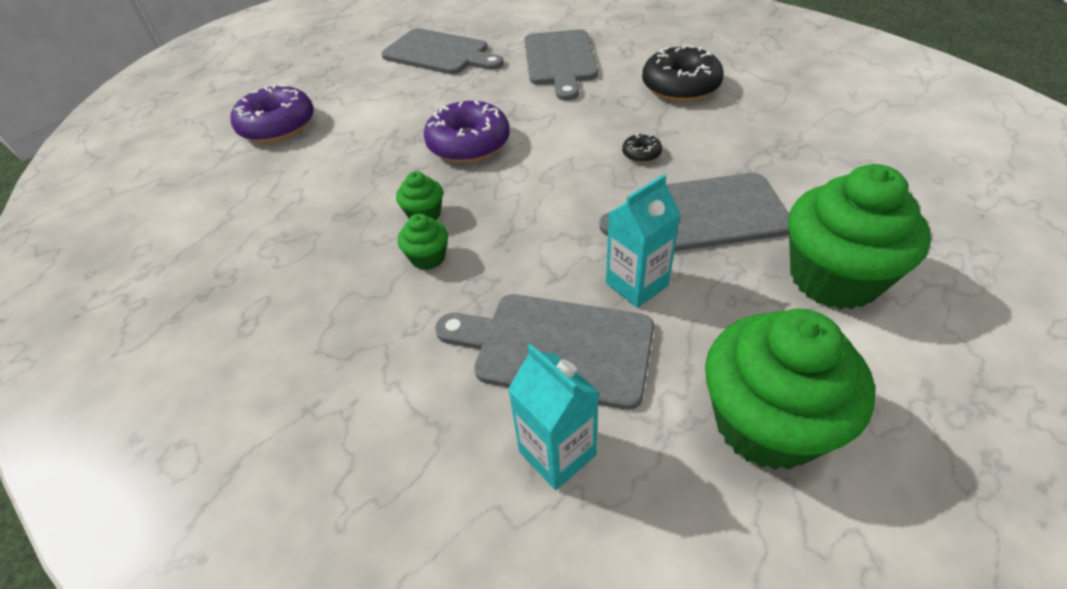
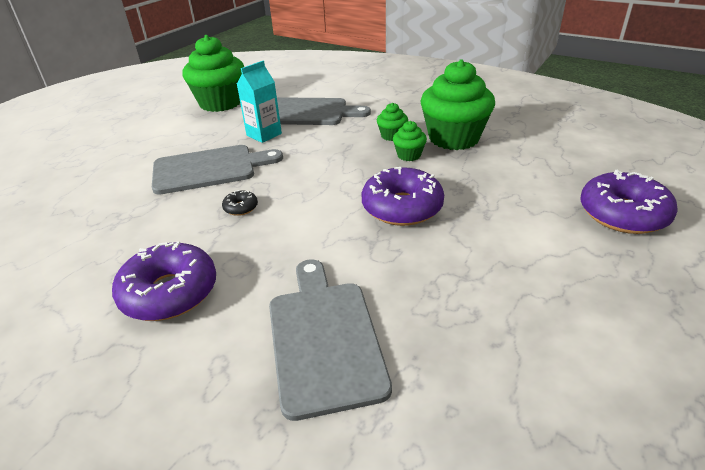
camera: 170 degrees right, 10 degrees down
grey cutting board [381,28,504,74] -> none
turquoise carton [508,344,599,490] -> none
black donut [642,45,724,102] -> purple donut [112,241,216,321]
green cupcake [788,164,931,309] -> green cupcake moved to [420,59,495,150]

